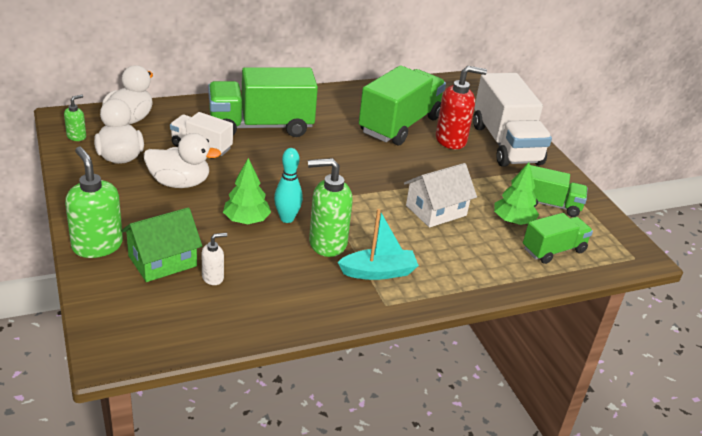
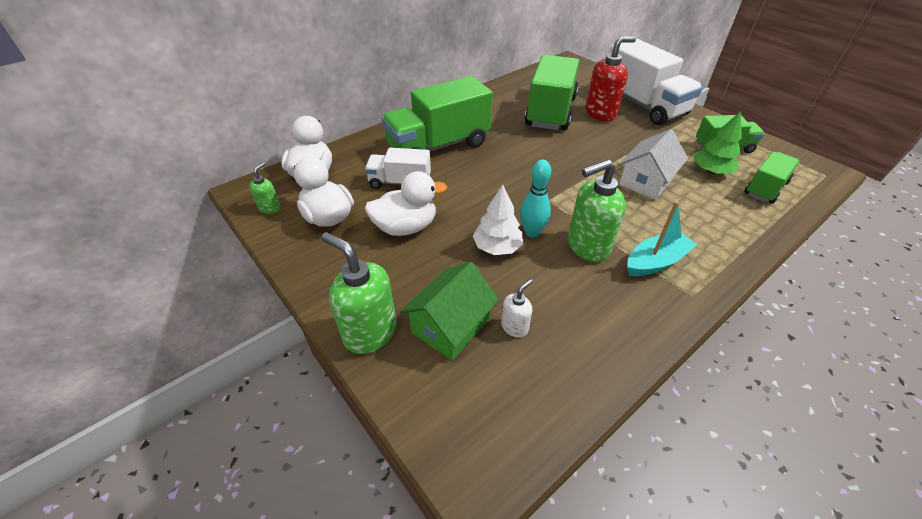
camera: 15 degrees left, 10 degrees up
green tree [223,158,271,224] -> white tree [473,184,523,255]

